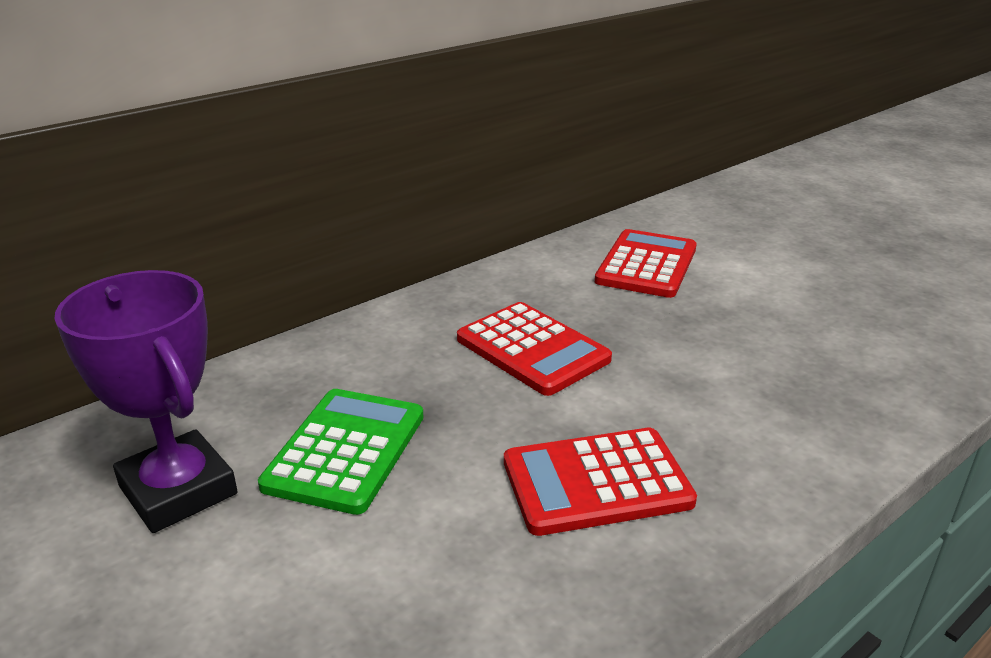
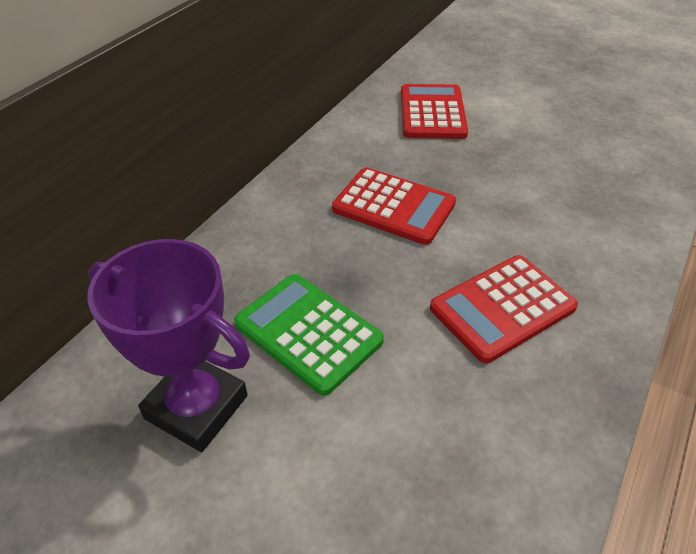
camera: 20 degrees left, 15 degrees up
green calculator [258,389,424,515] -> green calculator turned 45 degrees counterclockwise [234,274,384,396]

